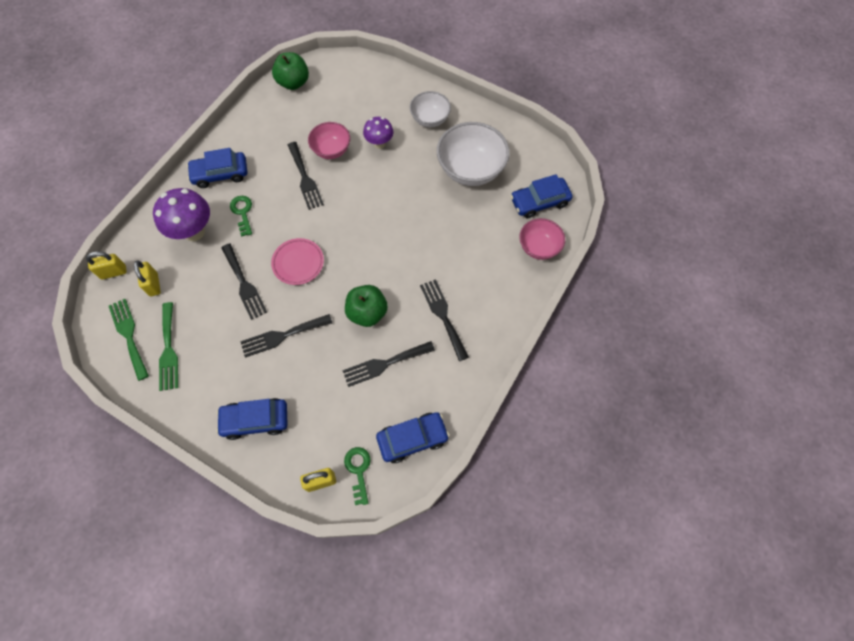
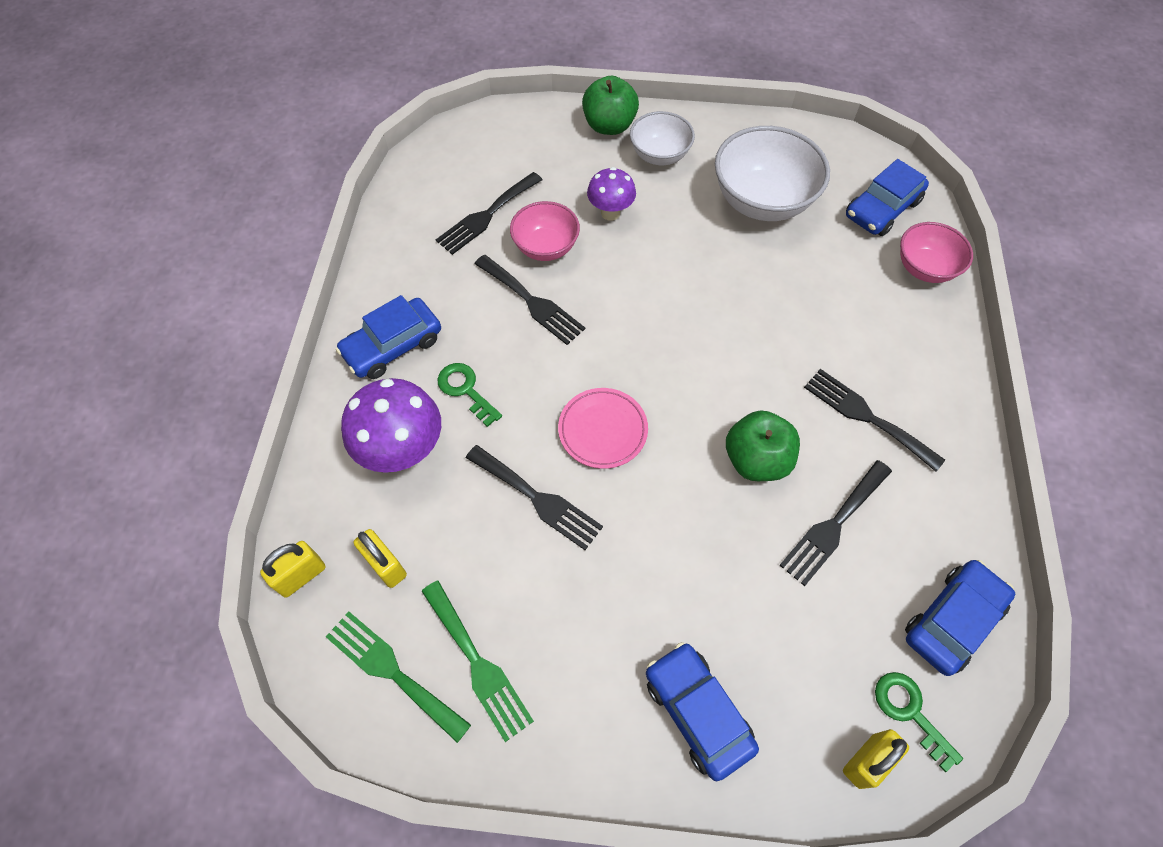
camera: 25 degrees left, 5 degrees down
blue car [216,398,288,440] -> blue car turned 90 degrees clockwise [646,642,759,781]
black fork [240,314,332,358] -> black fork moved to [436,172,542,255]
green apple [272,52,309,90] -> green apple moved to [582,76,639,135]

